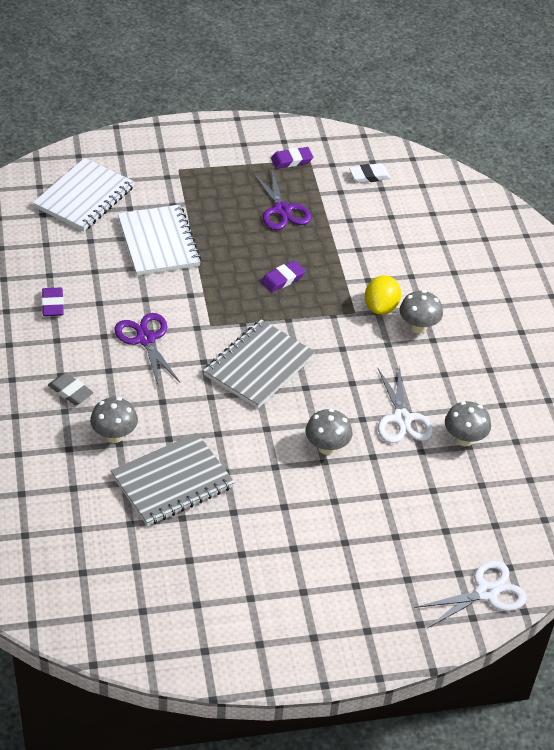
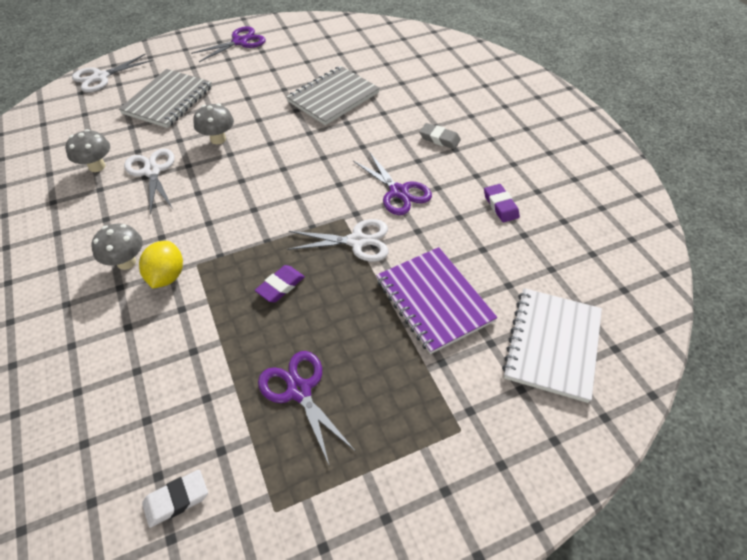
camera: 170 degrees right, 5 degrees up
grey mushroom [90,397,138,443] -> none
white notebook [118,205,201,276] -> purple notebook [376,247,497,354]
grey notebook [203,319,315,408] -> grey notebook moved to [119,69,212,128]
purple eraser [271,147,313,169] -> none
none -> purple scissors [191,26,266,62]
none -> white scissors [287,219,389,262]

